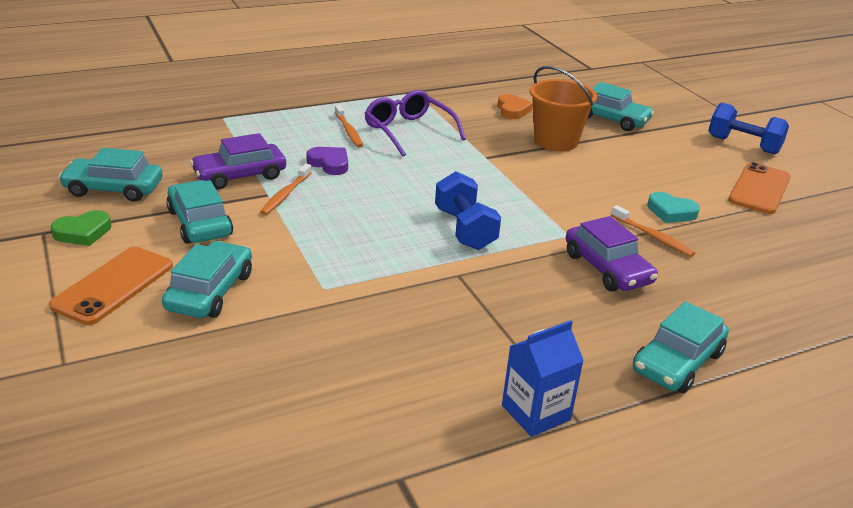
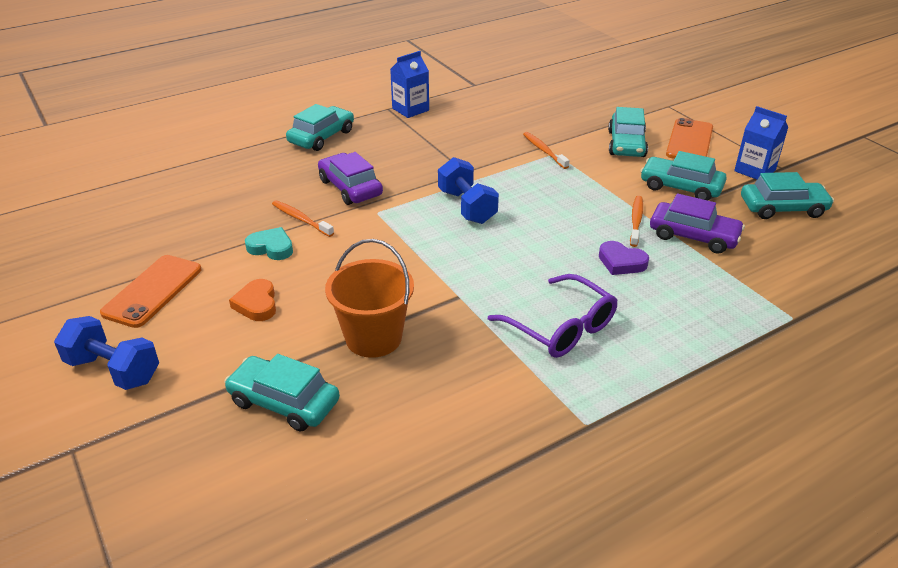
camera: 175 degrees right, 5 degrees up
green heart [51,210,111,246] -> blue carton [734,106,788,180]
turquoise car [166,180,233,244] -> turquoise car turned 150 degrees clockwise [640,151,727,200]
purple car [190,133,286,189] -> purple car turned 60 degrees clockwise [650,193,745,254]
orange toothbrush [335,105,363,148] -> orange toothbrush moved to [523,132,569,169]
orange heart [497,94,533,119] -> orange heart moved to [229,279,276,321]

